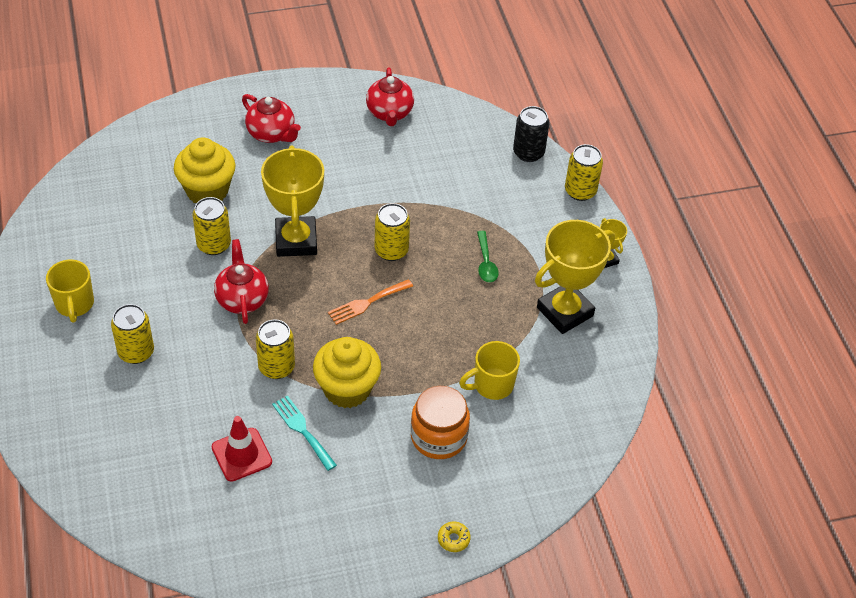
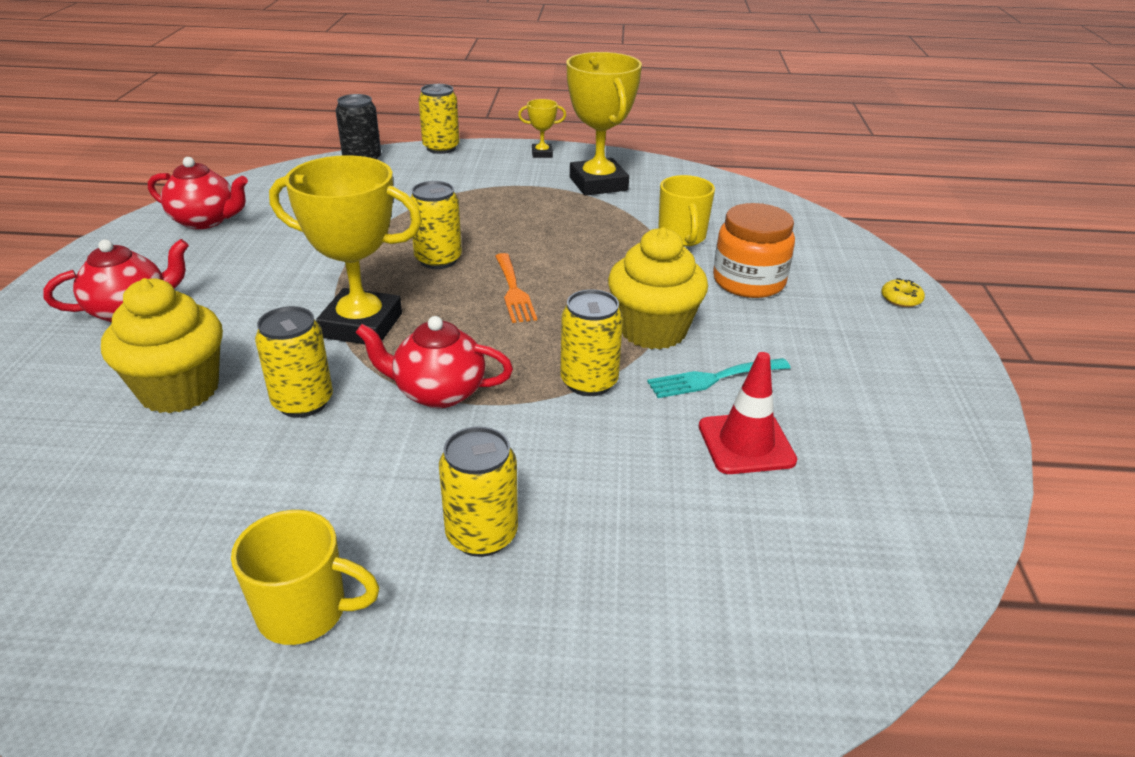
camera: 70 degrees left, 15 degrees down
green spoon [477,231,499,282] -> none

